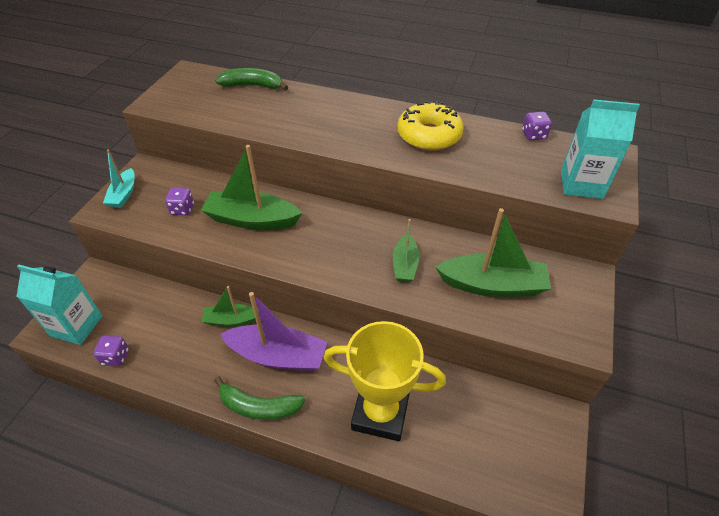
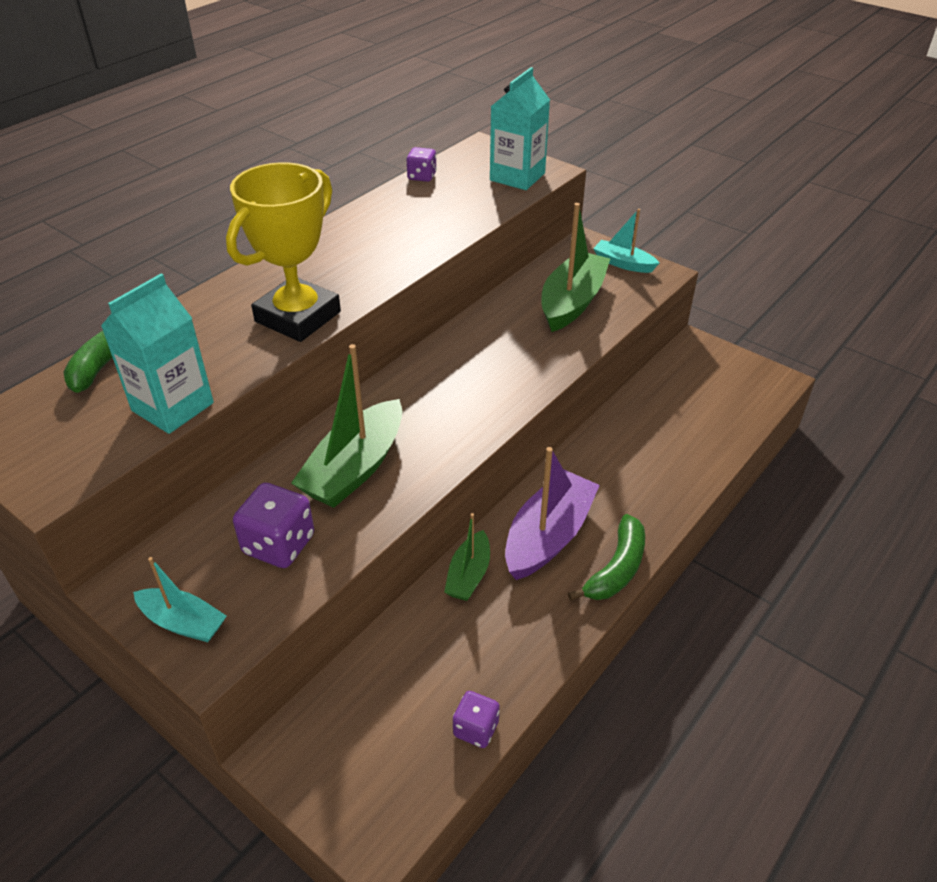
camera: 70 degrees left, 5 degrees down
turquoise carton [16,265,102,345] -> turquoise carton moved to [101,274,214,434]
purple dice [165,188,194,216] -> purple dice [233,483,314,568], size x1.61
yellow trophy [324,321,446,441] -> yellow trophy moved to [226,162,341,342]
green boat [393,219,419,282] -> none
yellow donut [397,101,464,151] -> none
none -> turquoise boat [593,209,659,273]

